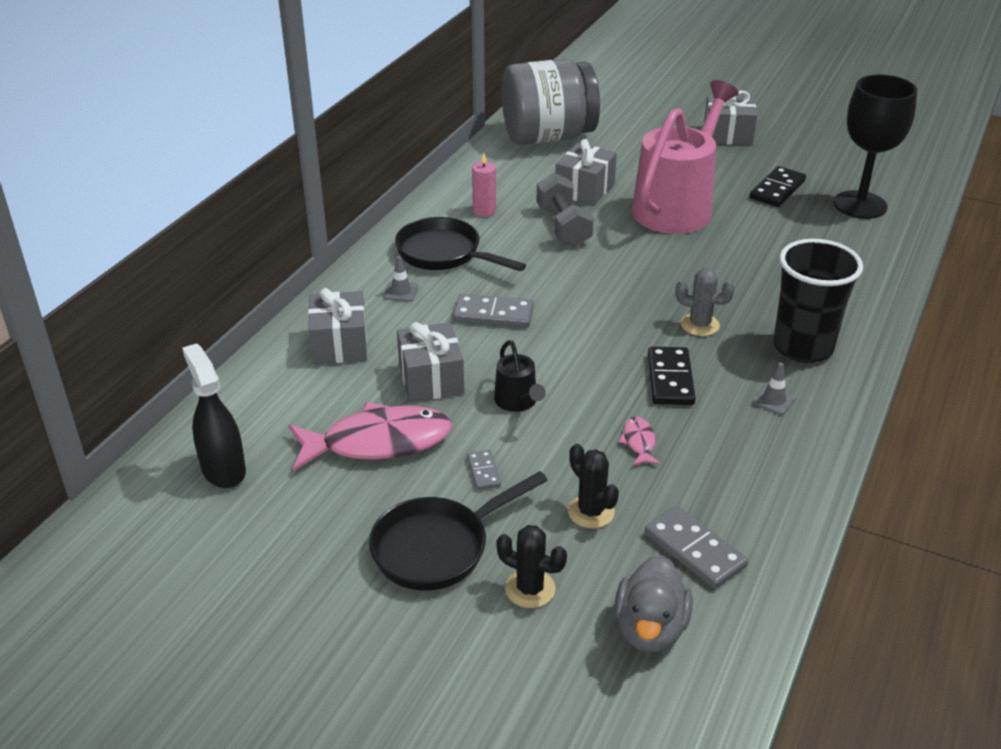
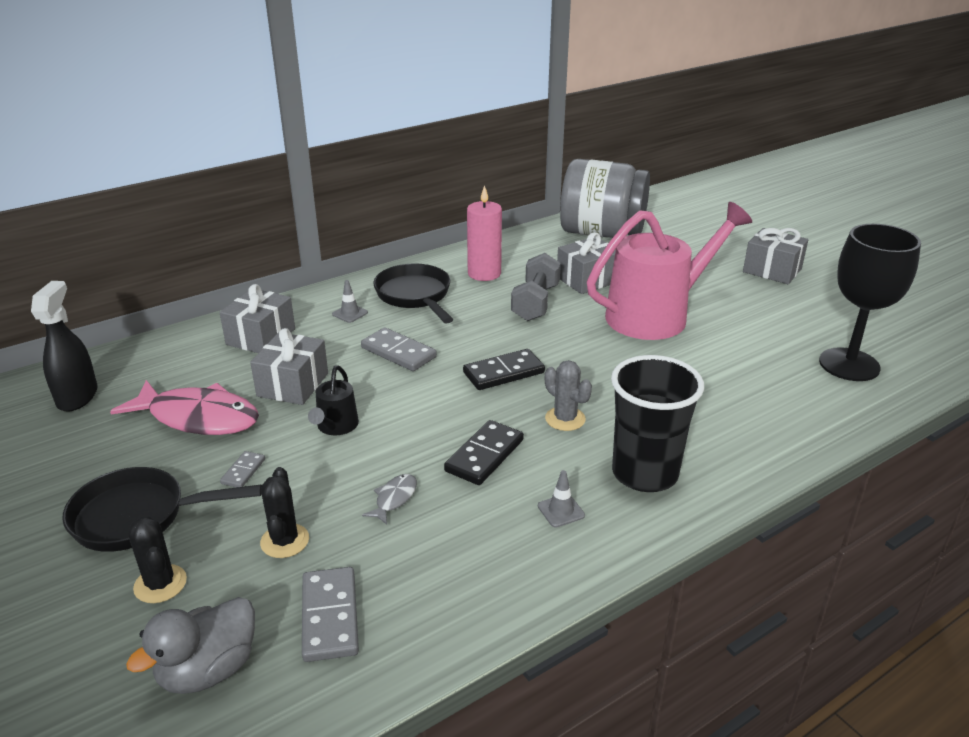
camera: 30 degrees right, 5 degrees down
pink candle [472,153,496,217] -> pink candle [467,185,502,281], size x1.56
pink fish [618,417,660,466] -> grey fish [362,474,417,525]
black domino [750,166,806,207] -> black domino moved to [463,349,545,390]

